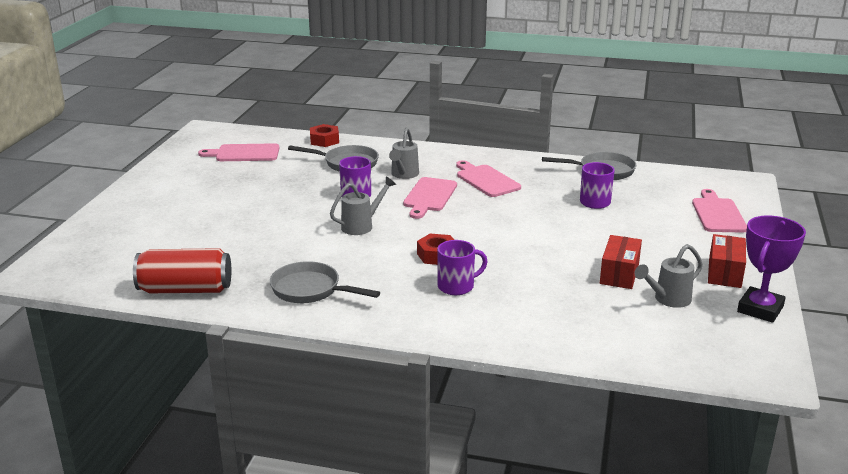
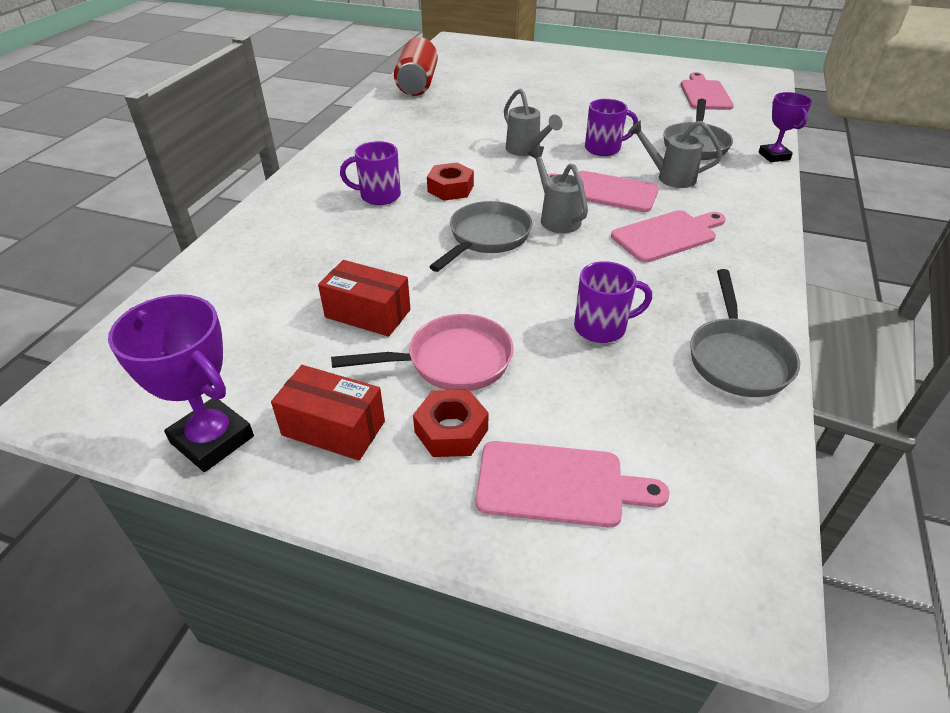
camera: 95 degrees right, 15 degrees up
grey pan [270,261,380,303] -> grey pan moved to [429,201,532,272]
red nut [310,124,339,147] -> red nut moved to [413,389,489,457]
purple mug [437,240,488,295] -> purple mug turned 105 degrees clockwise [340,141,401,205]
grey watering can [634,244,703,308] -> grey watering can moved to [528,146,588,233]
none -> pink pan [331,314,514,391]
none -> purple trophy [758,92,812,162]

